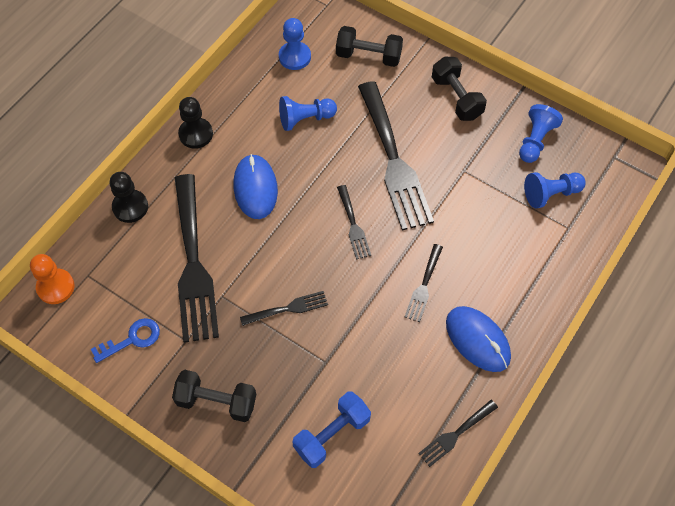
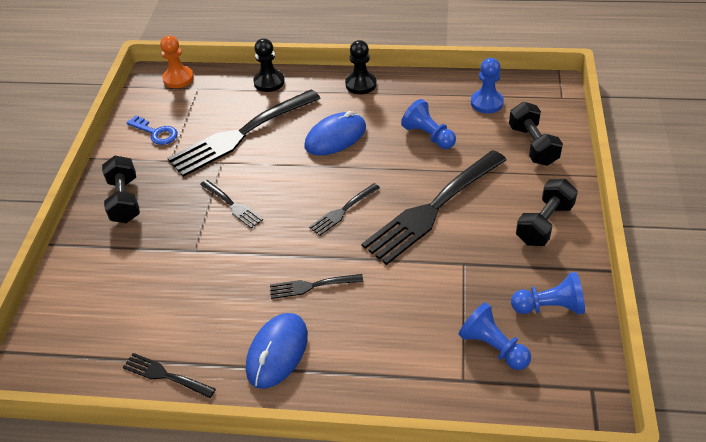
camera: 65 degrees right, 15 degrees down
blue dumbbell [292,392,371,468] -> none

